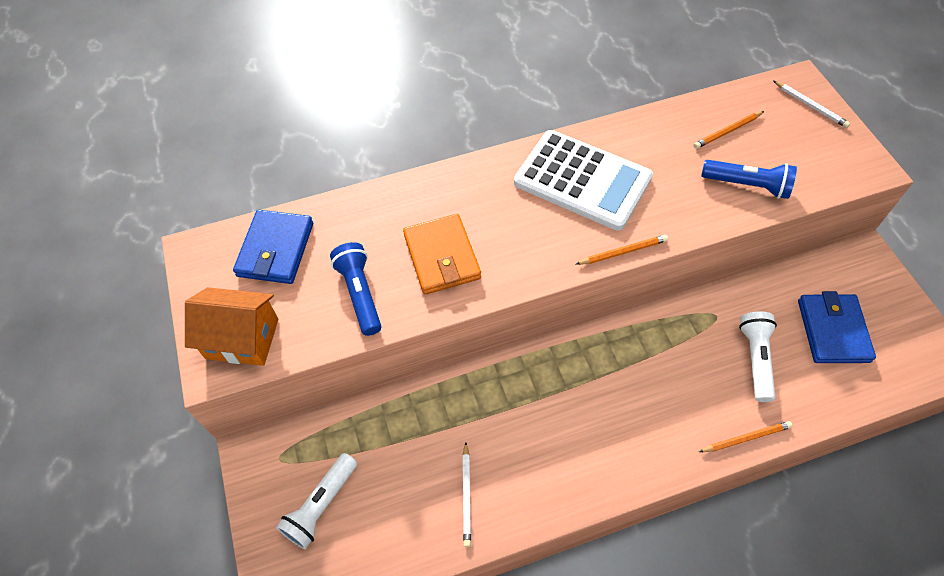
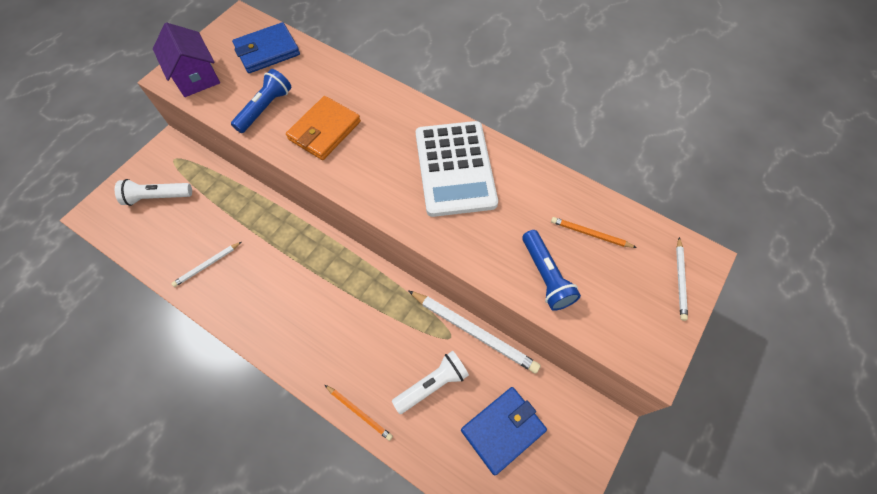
camera: 50 degrees right, 5 degrees up
orange house [185,287,279,366] -> purple house [153,22,220,97]
orange pencil [576,235,668,265] -> none
none -> white pencil [408,290,541,374]

